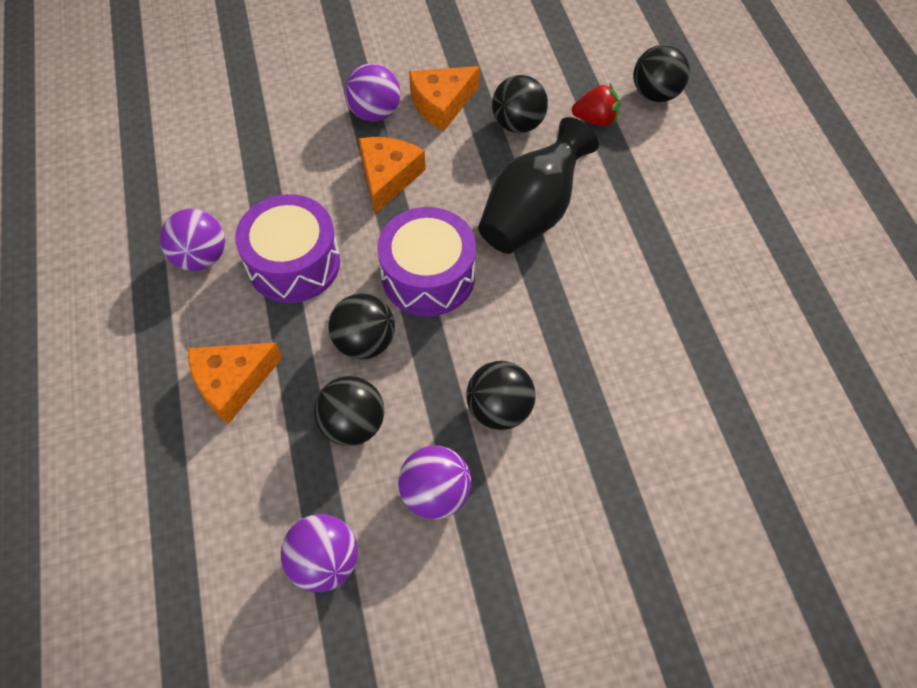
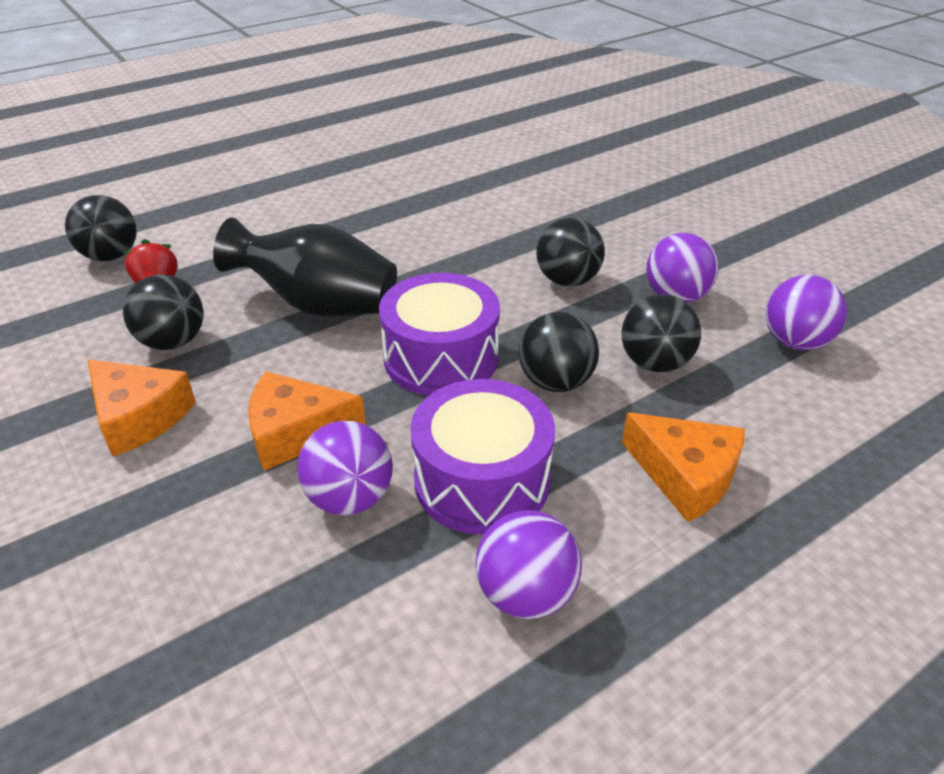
camera: 110 degrees left, 20 degrees down
purple ball [344,64,400,121] -> purple ball moved to [297,421,393,515]

